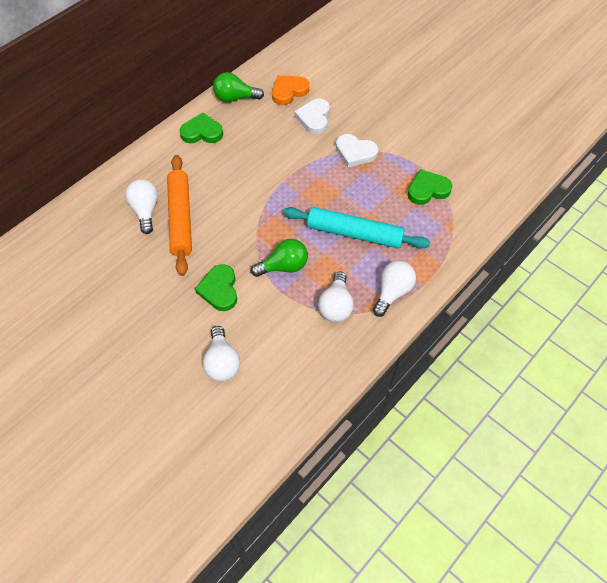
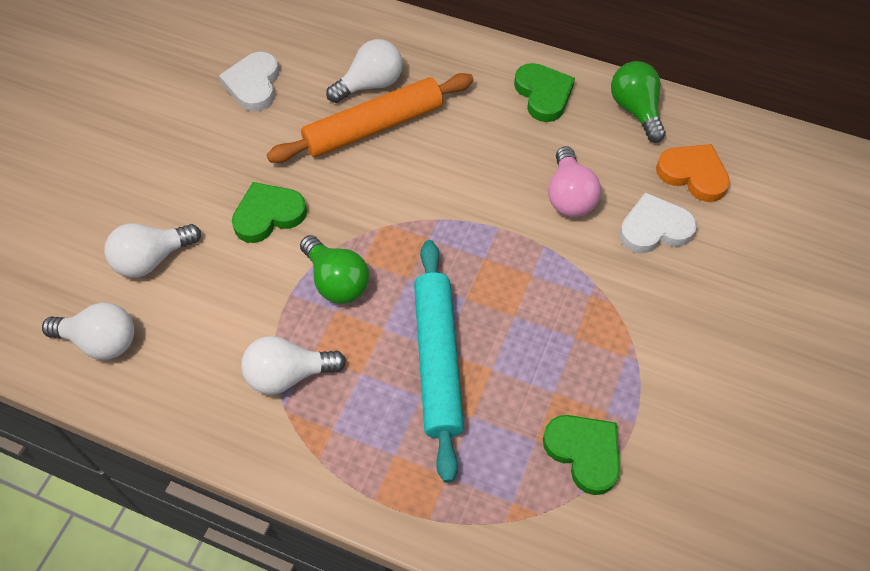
camera: 70 degrees right, 0 degrees up
white heart [336,134,378,167] -> white heart moved to [219,52,279,111]
white light bulb [373,261,416,317] -> white light bulb moved to [42,303,134,360]
none -> pink light bulb [548,146,601,217]

